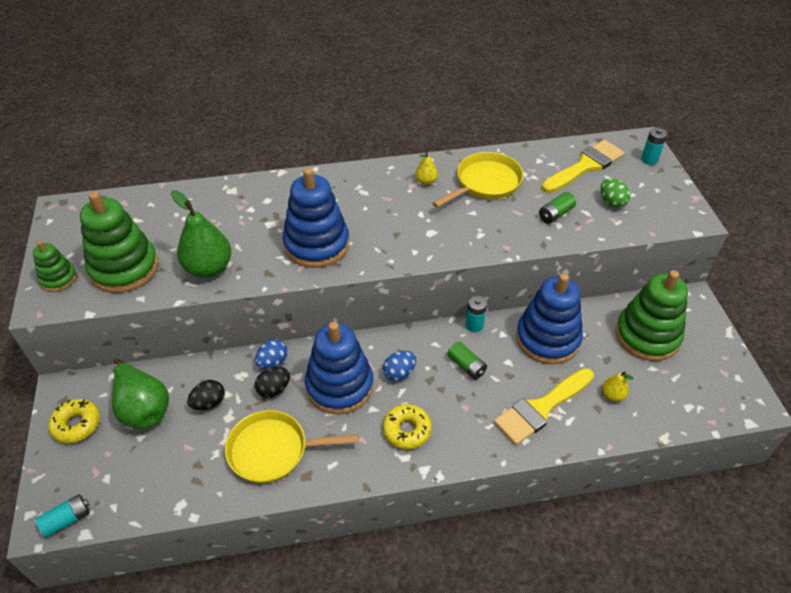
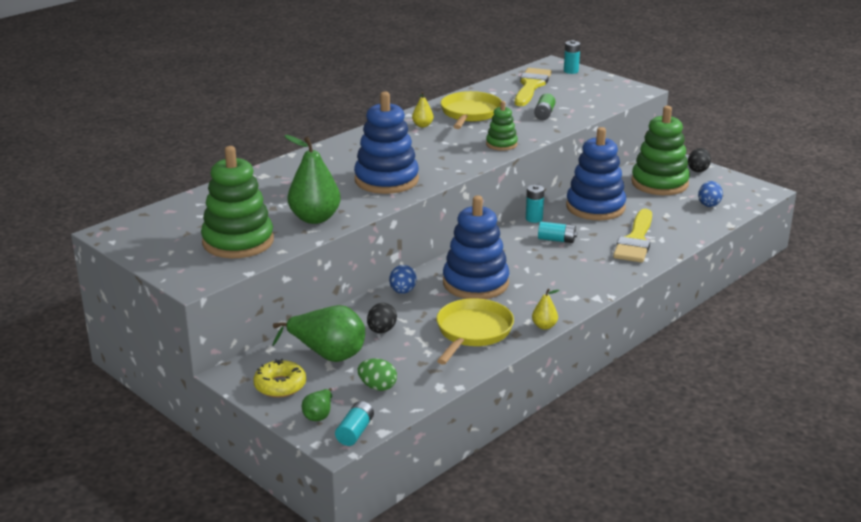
camera: 35 degrees left, 20 degrees down
green stacking toy [33,241,77,292] -> green stacking toy moved to [486,101,518,151]
yellow pan [225,410,359,483] -> yellow pan turned 150 degrees clockwise [437,298,514,365]
black egg [255,367,290,398] -> black egg moved to [688,148,711,172]
blue egg [383,351,416,381] -> blue egg moved to [698,181,723,207]
yellow donut [383,404,432,449] -> none
green battery [447,342,487,379] -> turquoise battery [538,222,577,243]
green egg [600,179,631,208] -> green egg moved to [358,358,397,391]
yellow pear [602,371,634,401] -> yellow pear moved to [532,289,560,330]
none -> green pear [302,388,333,421]

